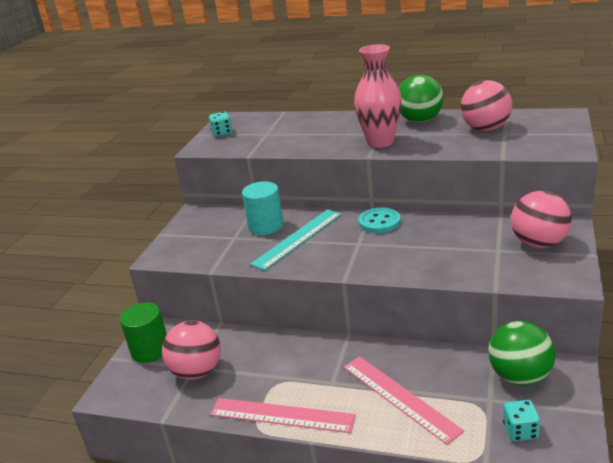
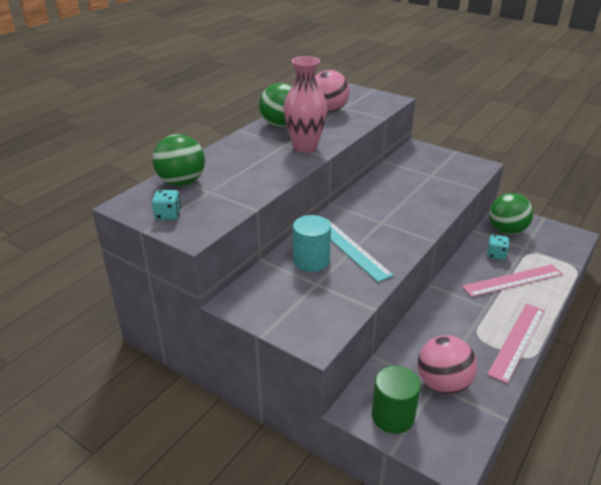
camera: 75 degrees left, 5 degrees up
turquoise button [359,207,401,233] -> none
turquoise dice [503,400,540,441] -> turquoise dice moved to [487,235,509,260]
pink ball [511,191,572,248] -> none
none -> green ball [152,134,205,186]

